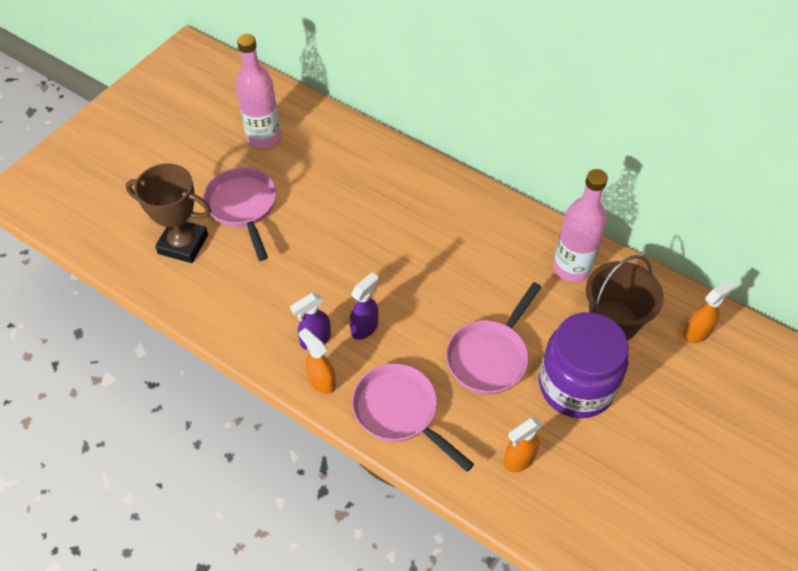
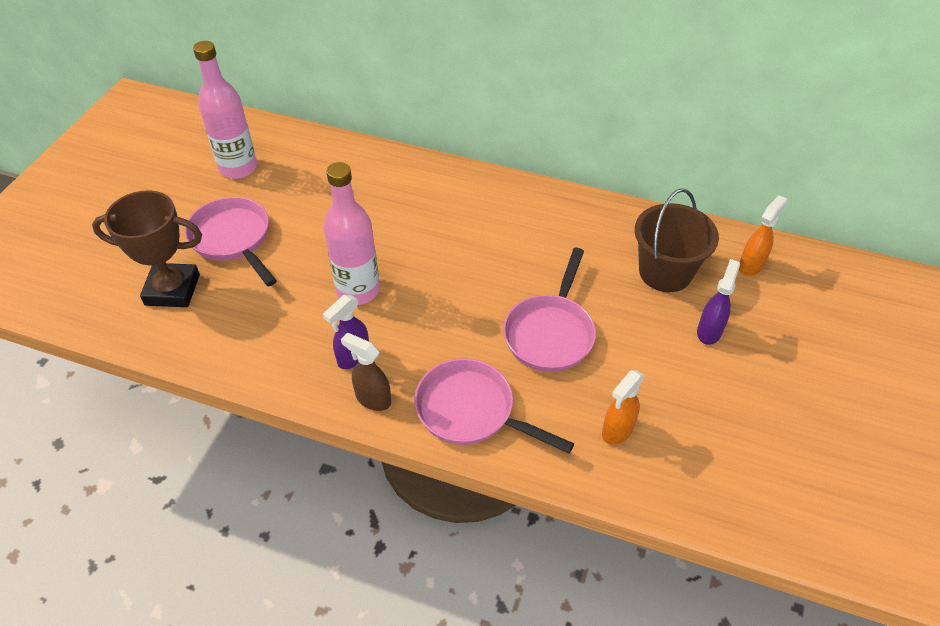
camera: 15 degrees left, 5 degrees down
orange spray bottle [299,328,336,394] -> brown spray bottle [341,333,391,411]
purple spray bottle [350,272,378,340] -> purple spray bottle moved to [697,259,740,345]
purple jar [539,312,629,418] -> none
pink bottle [553,169,608,282] -> pink bottle moved to [323,162,380,305]

